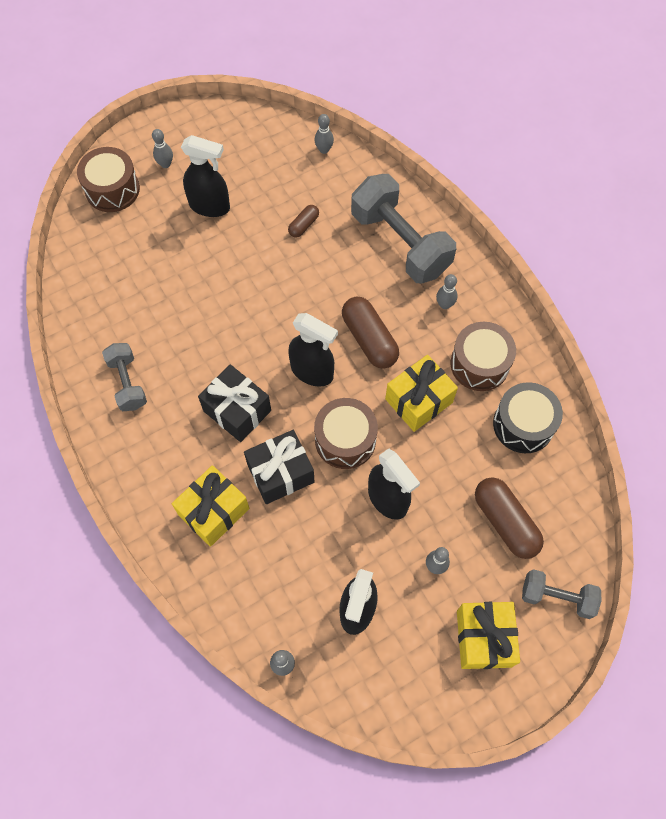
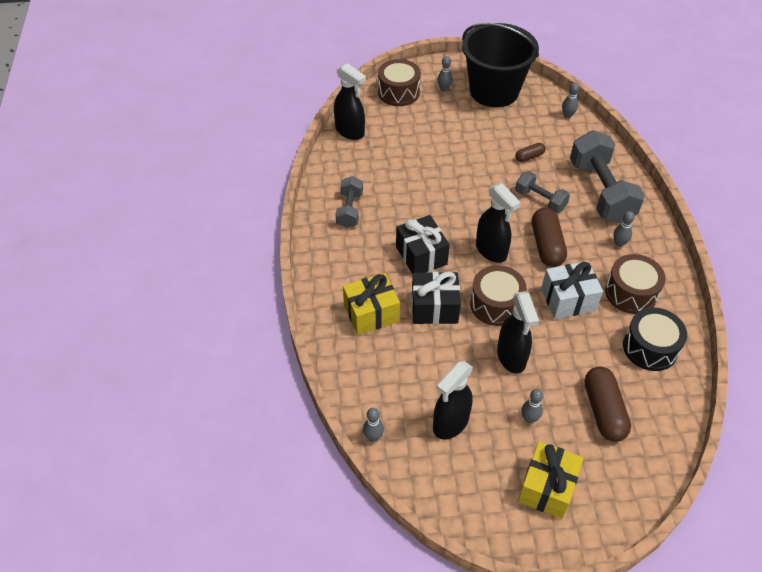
camera: 25 degrees right, 15 degrees down
black spray bottle [181,135,230,217] -> black spray bottle moved to [334,63,366,140]
yellow gift [385,355,458,432] -> white gift [541,261,603,319]
grey dumbbell [522,569,601,619] -> grey dumbbell moved to [515,171,570,213]
none -> black bucket [462,23,539,107]

